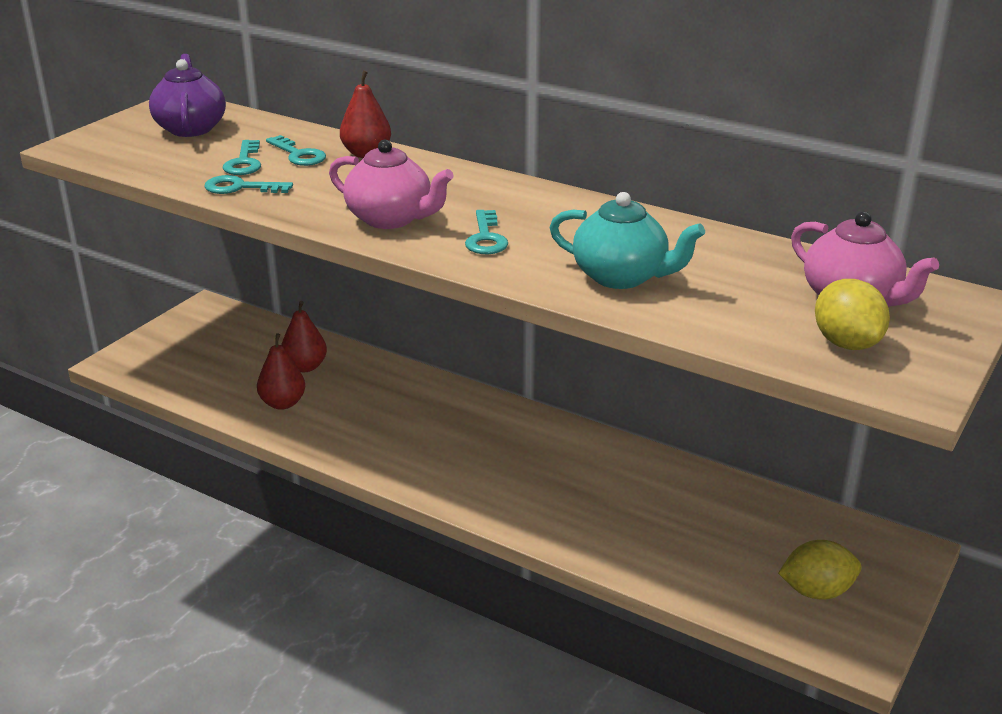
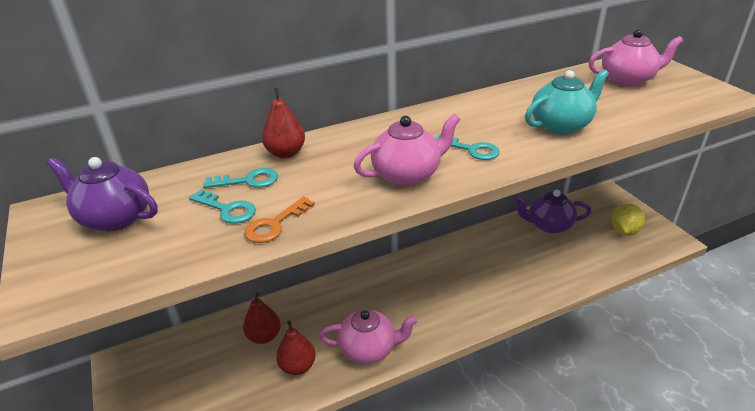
camera: 55 degrees left, 5 degrees up
turquoise key [204,175,293,194] -> orange key [244,196,315,243]
yellow lemon [815,279,890,350] -> none
none -> pink teapot [319,309,418,364]
none -> purple teapot [514,190,591,234]

